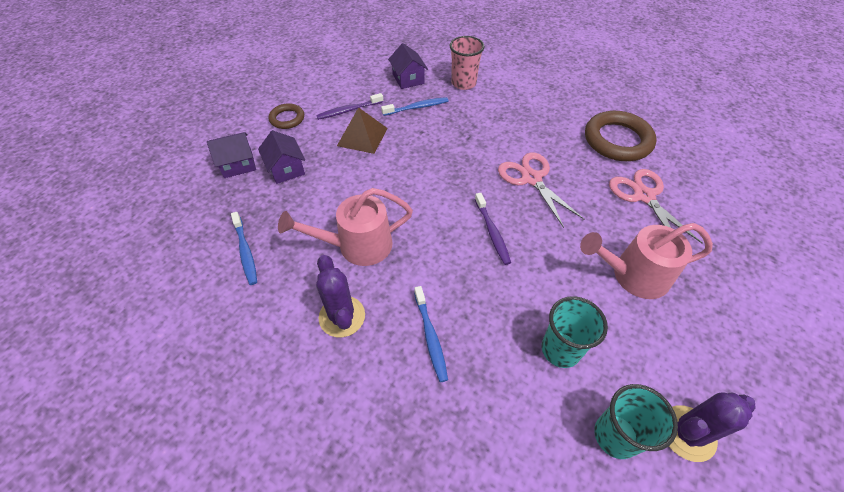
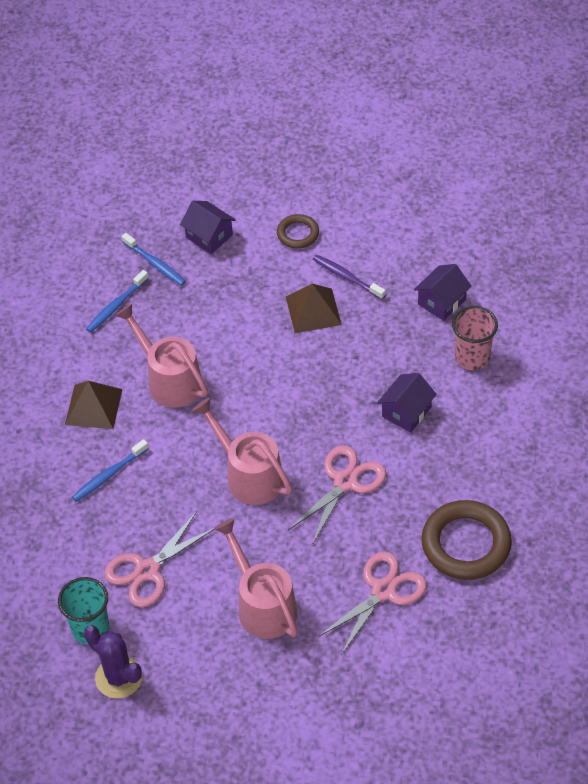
camera: 65 degrees right, 0 degrees up
purple house [258,130,305,184] -> purple house moved to [377,373,437,433]
purple cactus [316,255,365,337] -> brown pyramid [65,381,122,429]
blue toothbrush [381,97,448,116] -> blue toothbrush moved to [121,233,186,286]
purple toothbrush [475,193,511,265] -> pink watering can [192,398,292,505]
turquoise cup [542,296,608,368] -> pink scissors [104,511,214,607]

